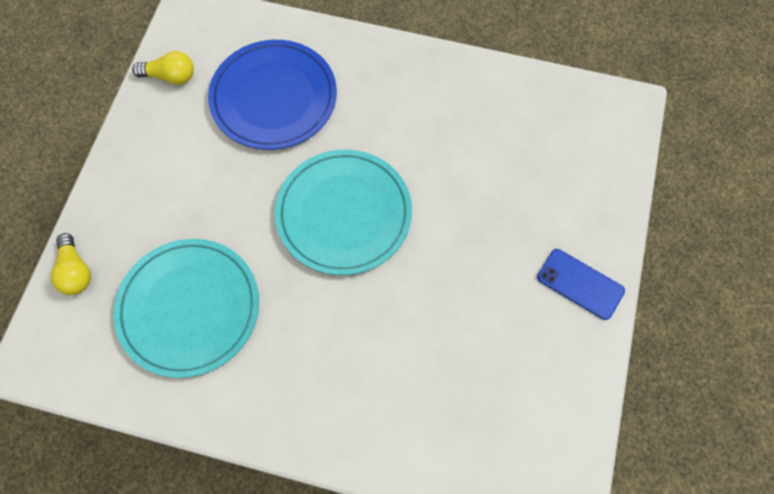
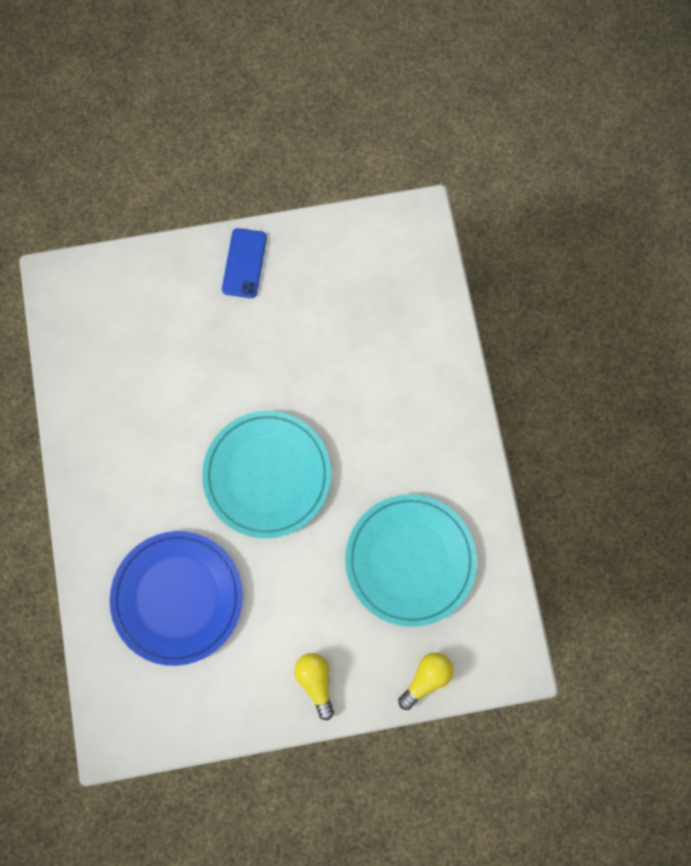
camera: 115 degrees left, 10 degrees up
yellow light bulb [132,51,194,85] -> yellow light bulb moved to [294,653,334,720]

